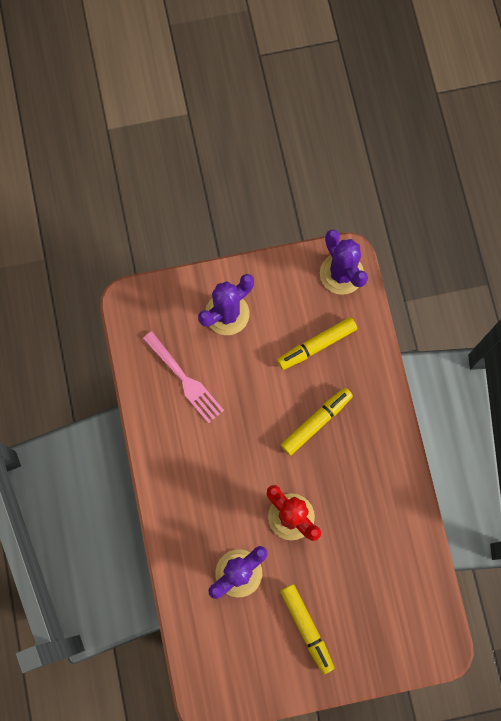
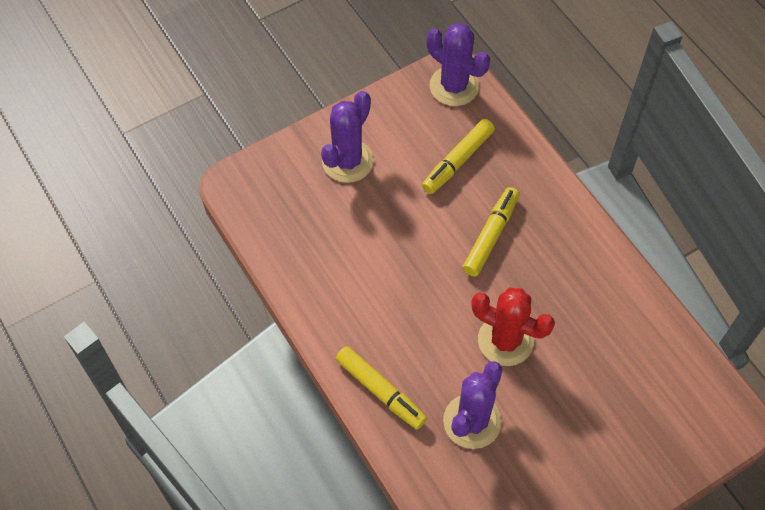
camera: 20 degrees left, 15 degrees down
pink fork [143,331,224,423] -> none
yellow marker [280,584,334,674] -> yellow marker moved to [336,346,427,430]

